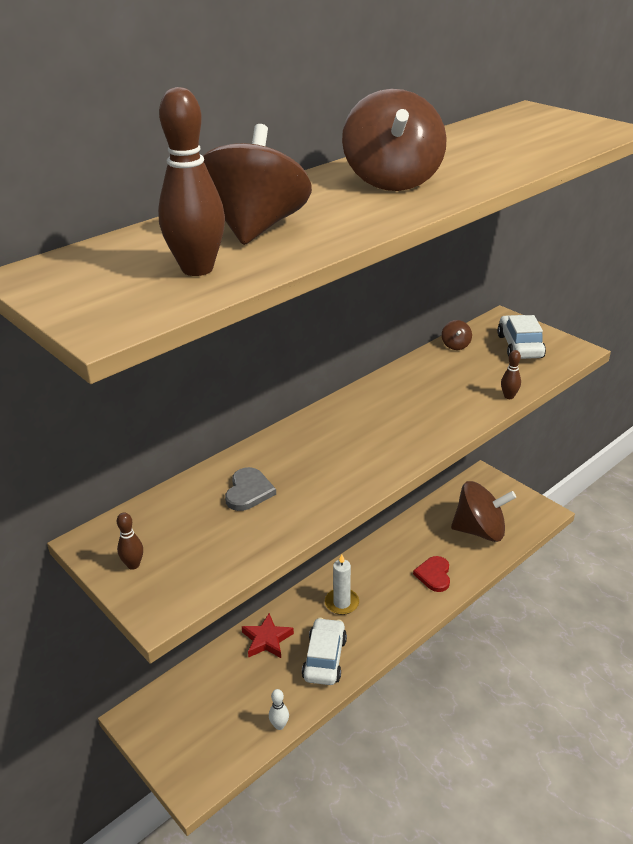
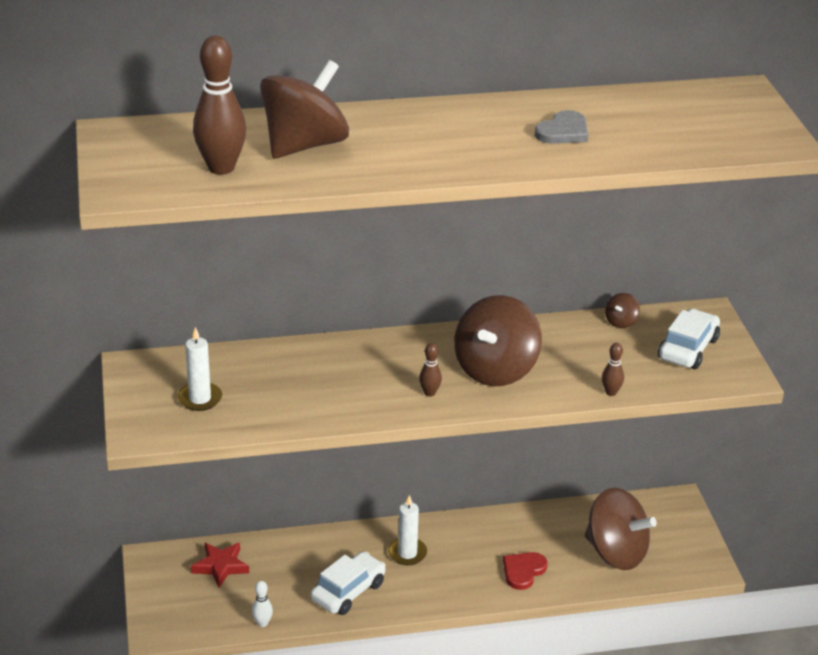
camera: 30 degrees right, 0 degrees up
brown bowling pin [117,512,143,570] -> brown bowling pin moved to [419,343,442,397]
grey heart [225,467,276,511] -> grey heart moved to [535,110,588,144]
red star [242,613,294,658] -> red star moved to [191,543,249,588]
brown spinning top [342,89,447,191] -> brown spinning top moved to [454,295,542,386]
none -> white candle [178,327,222,411]

